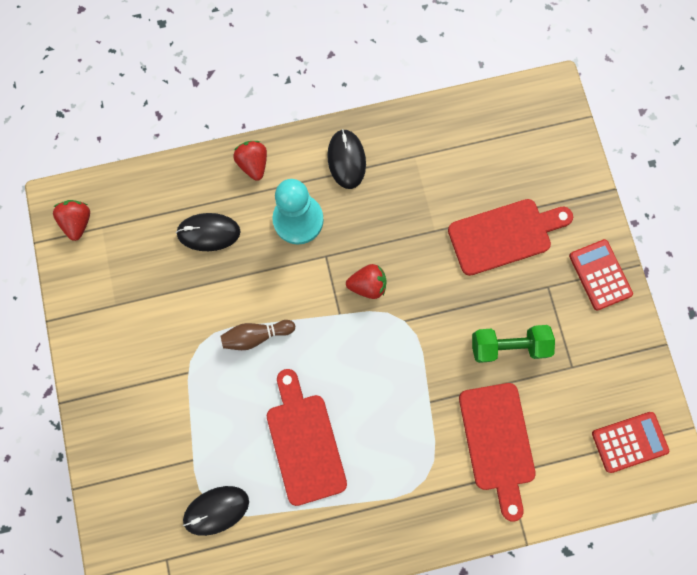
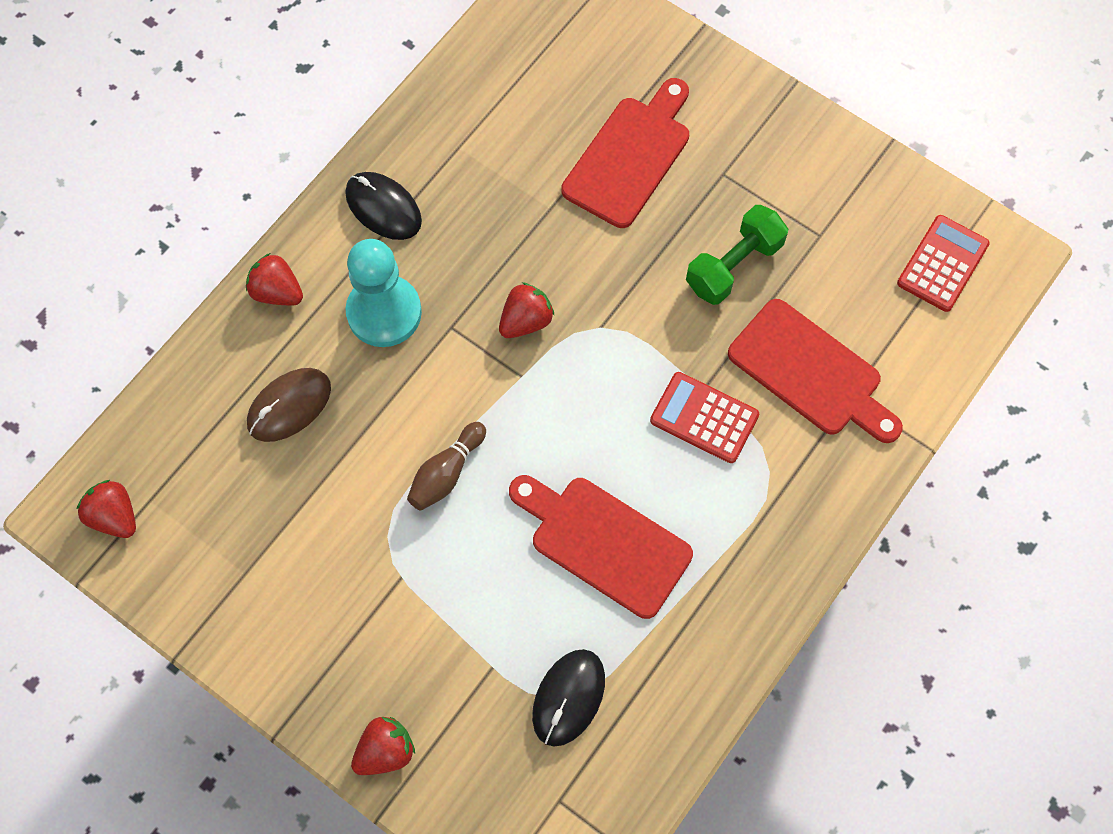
camera: 40 degrees left, 10 degrees down
black mouse [176,213,241,251] -> brown mouse [247,368,331,442]
red calculator [569,239,633,310] -> red calculator moved to [650,372,759,463]
none -> red strawberry [351,717,415,775]

